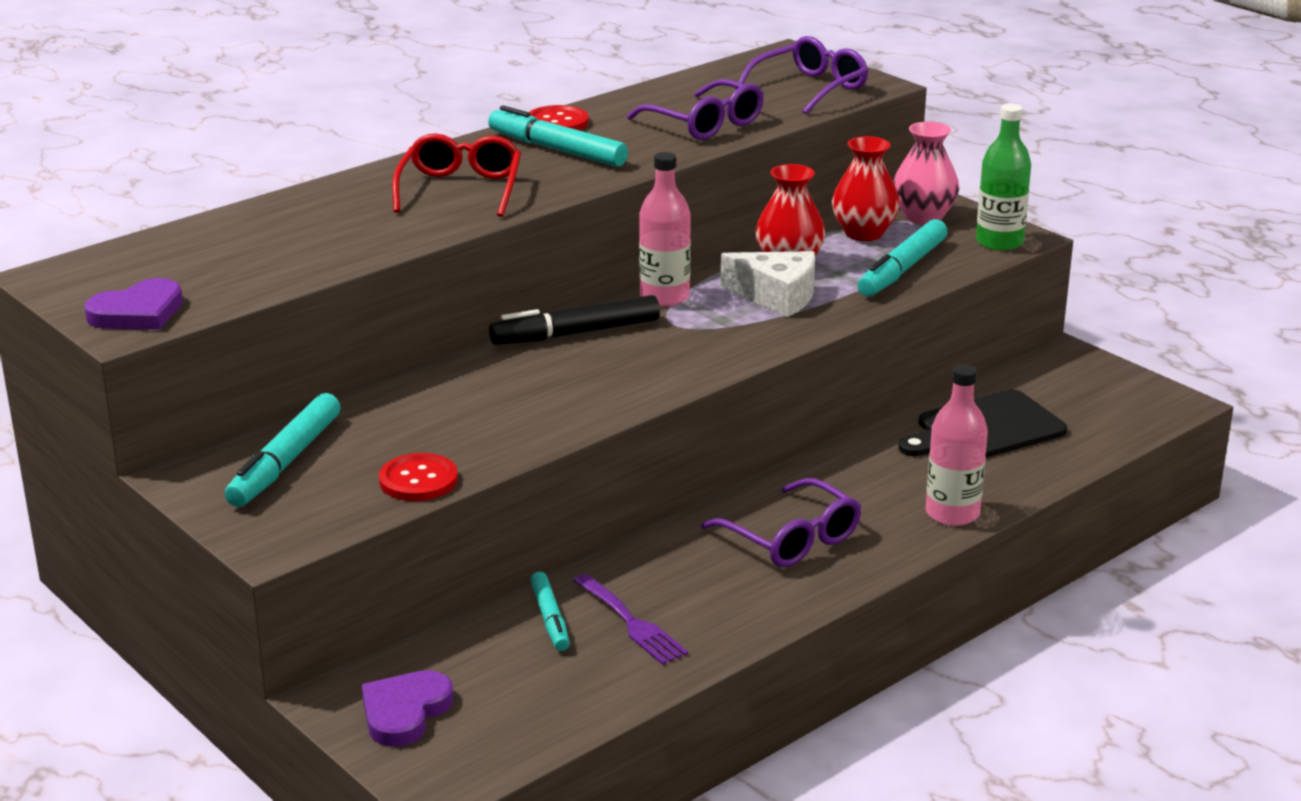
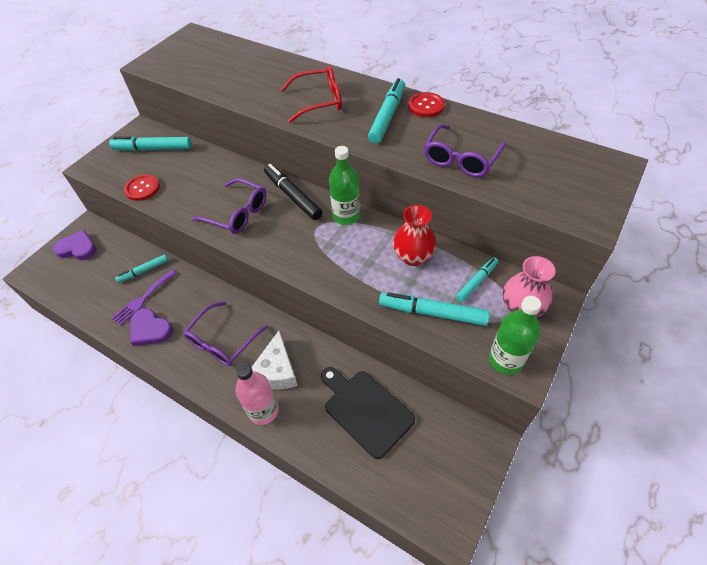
camera: 75 degrees right, 25 degrees up
purple heart [84,278,183,330] -> purple heart moved to [130,308,173,346]
pink bottle [639,152,691,306] -> green bottle [329,146,360,225]
white cheese [720,251,815,317] -> white cheese moved to [251,331,298,390]
purple glasses [735,36,869,115] -> purple glasses moved to [191,178,267,234]
red vase [832,136,900,241] -> turquoise marker [456,257,498,302]

